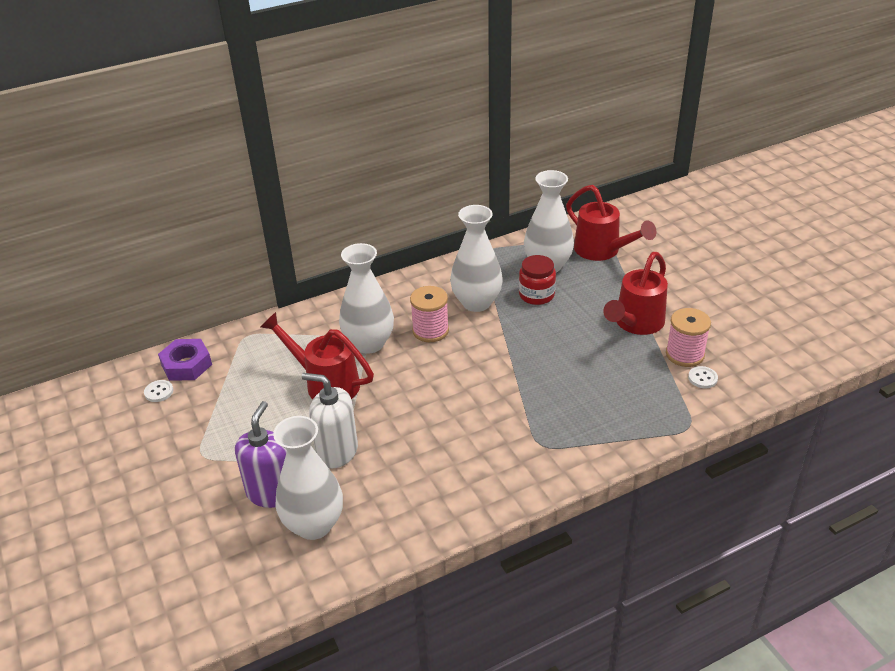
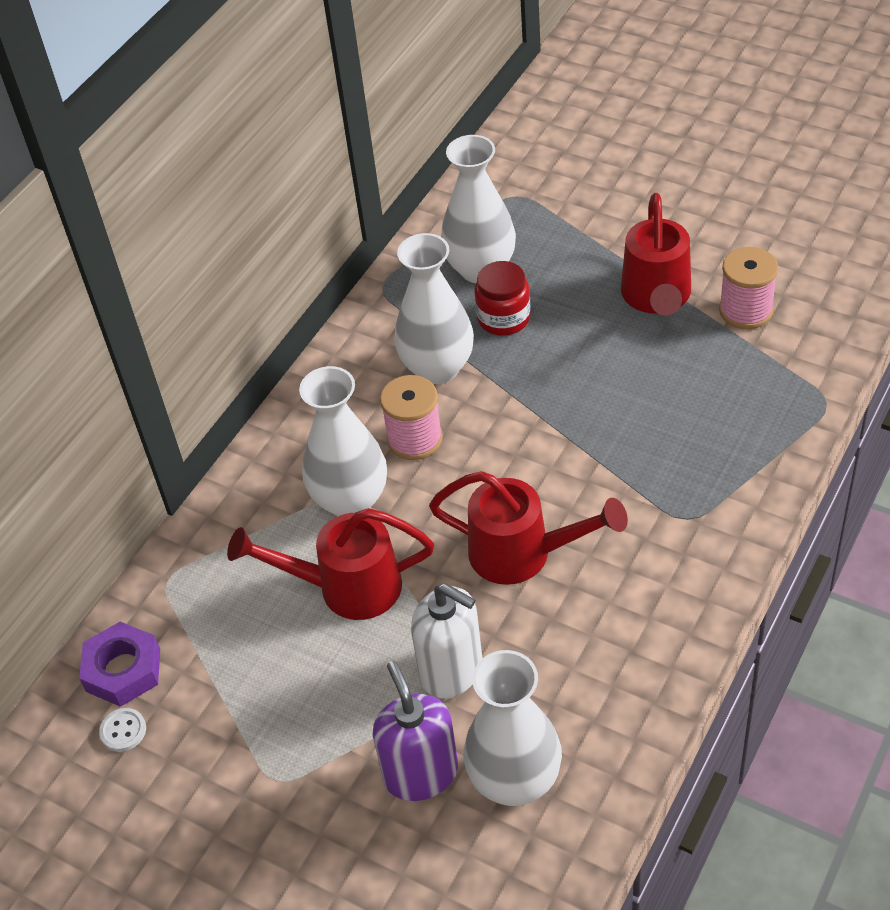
camera: 30 degrees left, 10 degrees up
white soap dispenser [302,373,358,469] -> white soap dispenser turned 135 degrees counterclockwise [411,583,482,699]
red watering can [566,185,656,261] -> red watering can moved to [429,471,628,585]
white button [688,366,718,388] -> none

